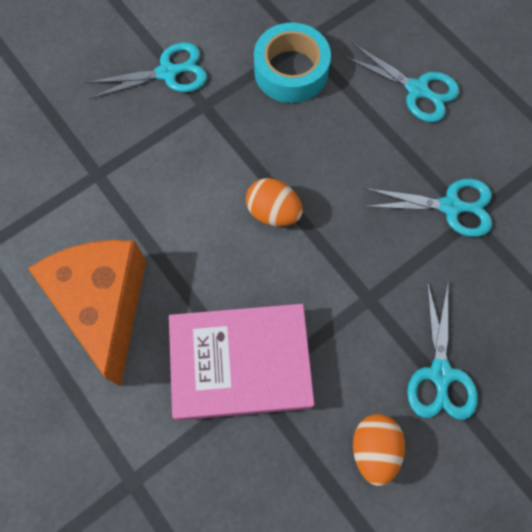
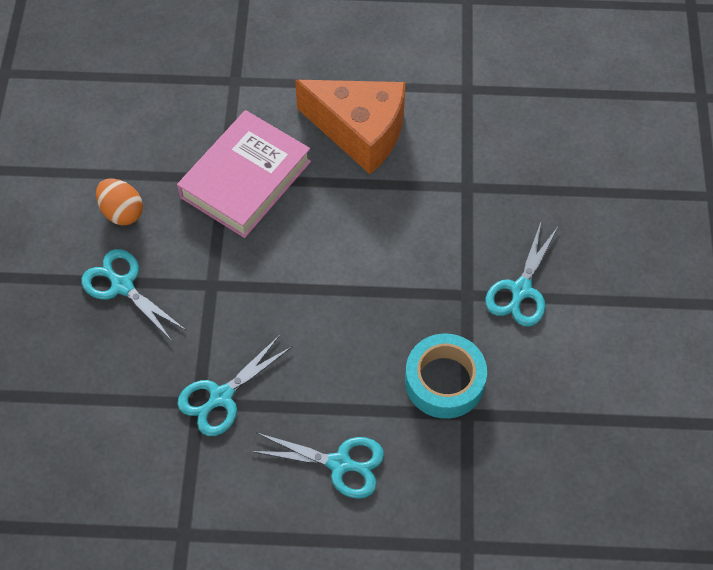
camera: 130 degrees right, 10 degrees down
orange egg [246,178,303,226] -> none
turquoise scissors [343,43,460,122] -> turquoise scissors turned 150 degrees counterclockwise [251,433,384,499]

